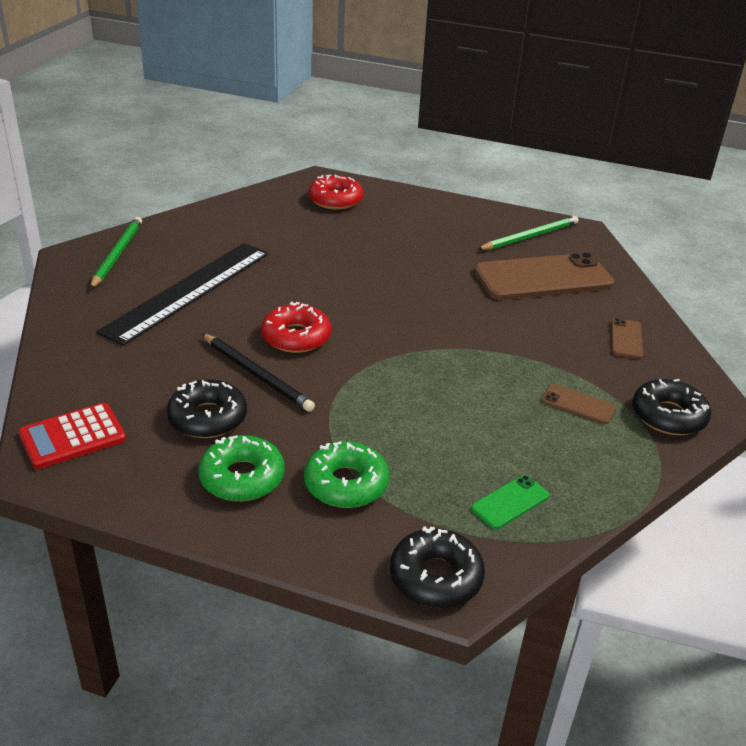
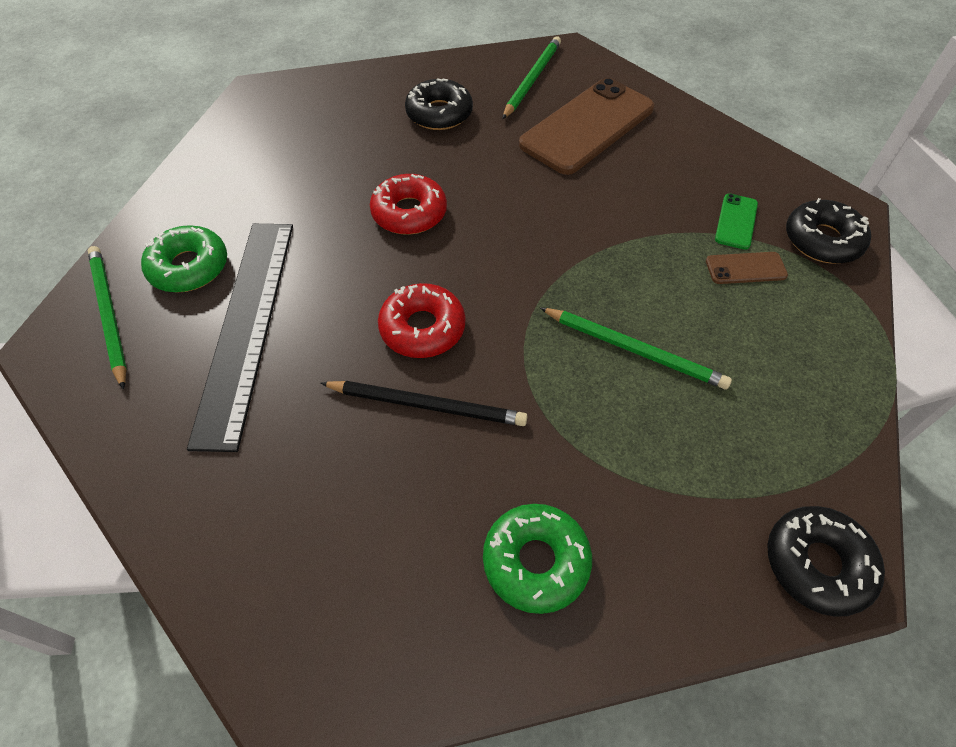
camera: 30 degrees left, 20 degrees up
red calculator [18,403,126,469] -> none
black donut [167,380,247,438] -> black donut moved to [405,78,473,130]
green donut [304,441,389,508] -> green donut moved to [141,225,227,293]
red donut [309,174,363,210] -> red donut moved to [370,174,447,235]
green phone [471,475,549,529] -> green phone moved to [715,194,758,250]
brown phone [611,318,643,359] -> none
none -> green pencil [540,308,732,389]

